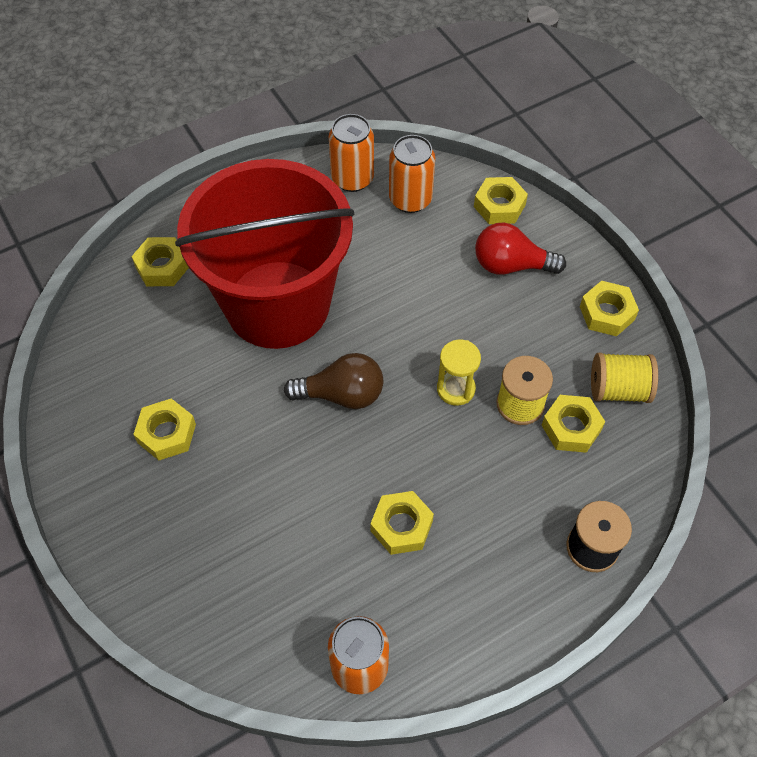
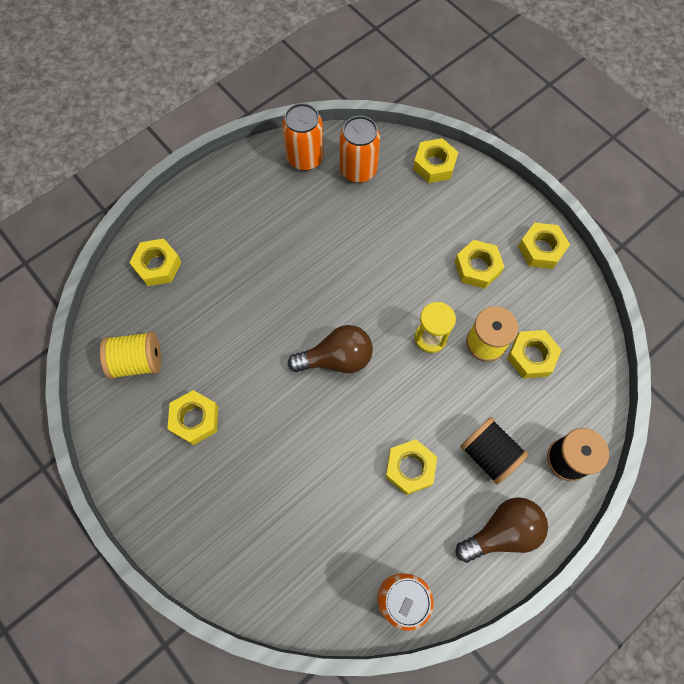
camera: 10 degrees left, 10 degrees up
red bucket [175,159,355,349] -> none
red light bulb [475,222,566,275] -> none
yellow spool [591,353,658,403] -> yellow spool moved to [100,331,161,379]
none -> yellow nut [454,240,504,289]
none -> brown light bulb [456,497,548,563]
none -> black spool [460,417,528,484]

